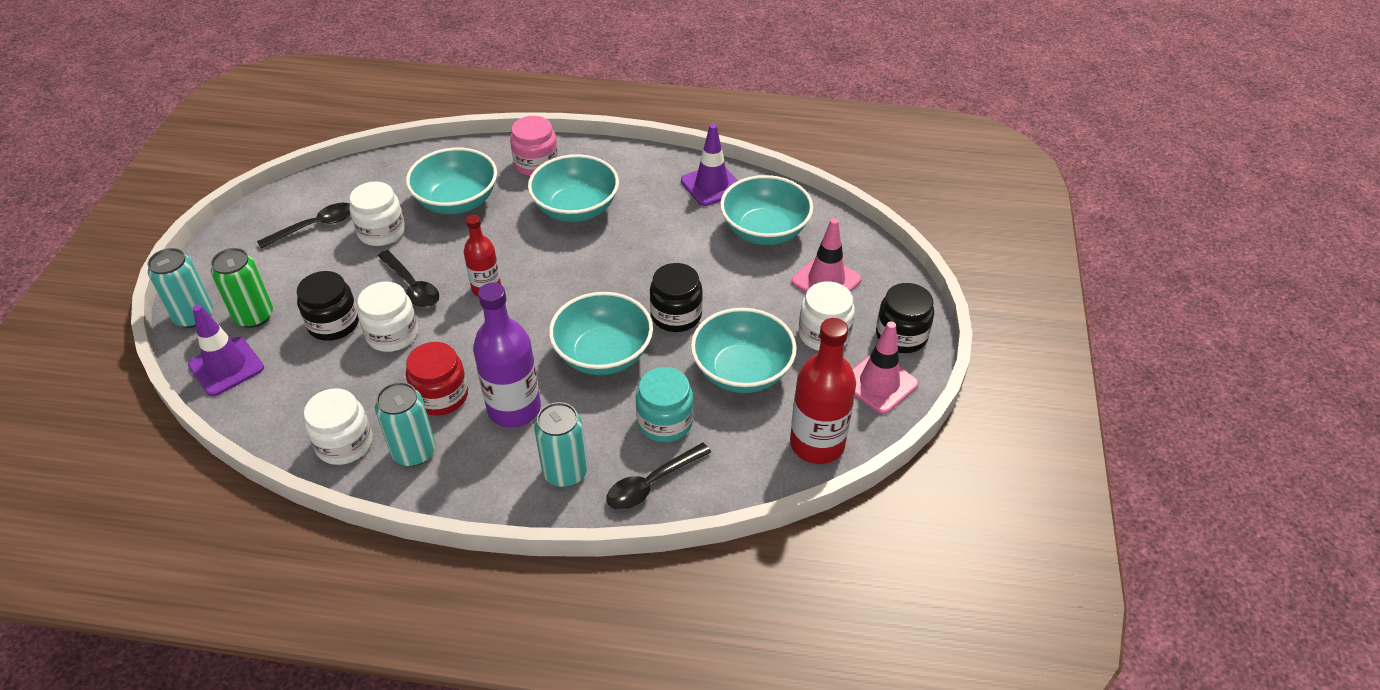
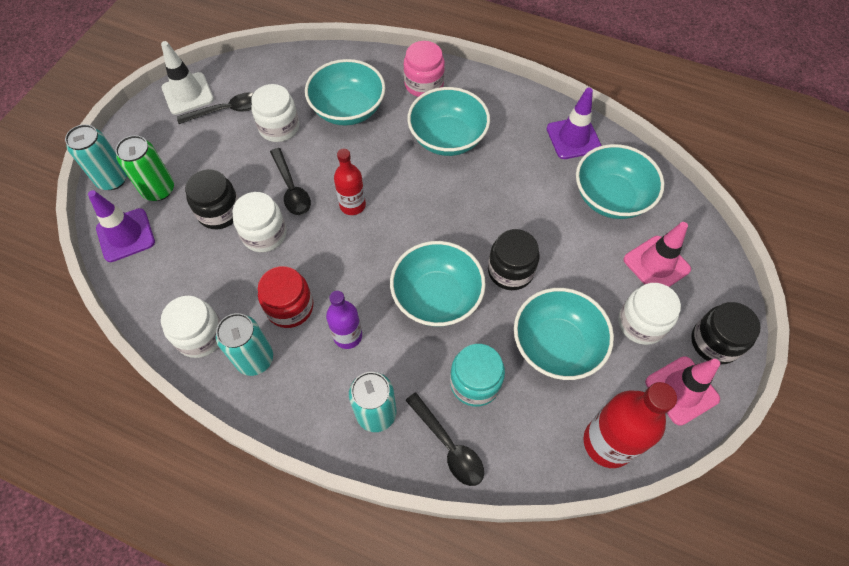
camera: 15 degrees right, 15 degrees up
purple bottle [473,282,541,428] -> purple bottle [326,290,362,349], size x0.61
black spoon [606,443,711,510] -> black spoon turned 105 degrees counterclockwise [405,393,484,486]
none -> white traffic cone [161,41,214,115]

